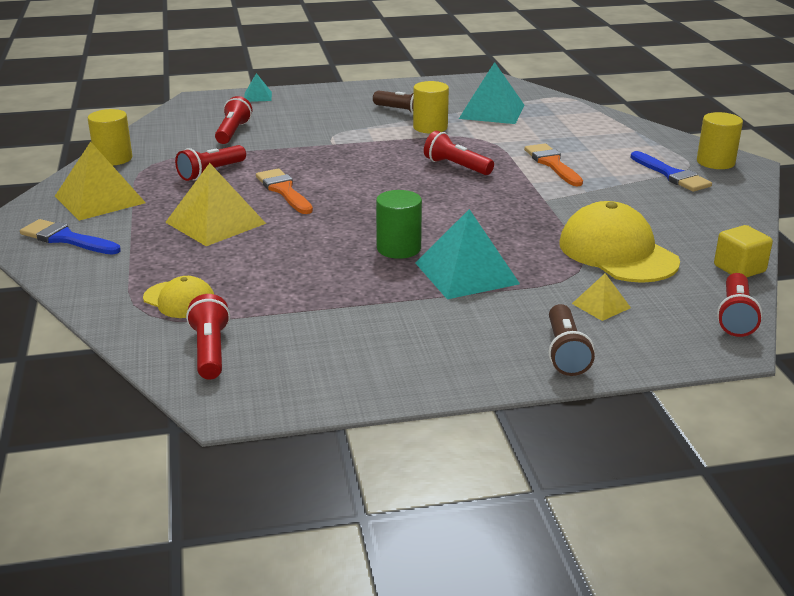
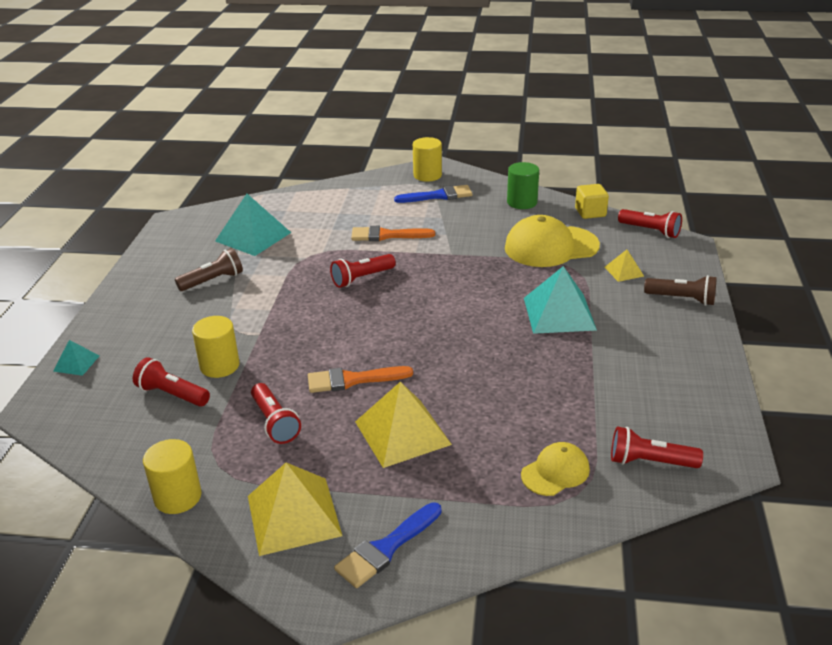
camera: 70 degrees left, 5 degrees up
green cylinder [376,190,422,259] -> green cylinder moved to [507,162,539,209]
yellow cylinder [413,81,449,134] -> yellow cylinder moved to [192,316,240,378]

